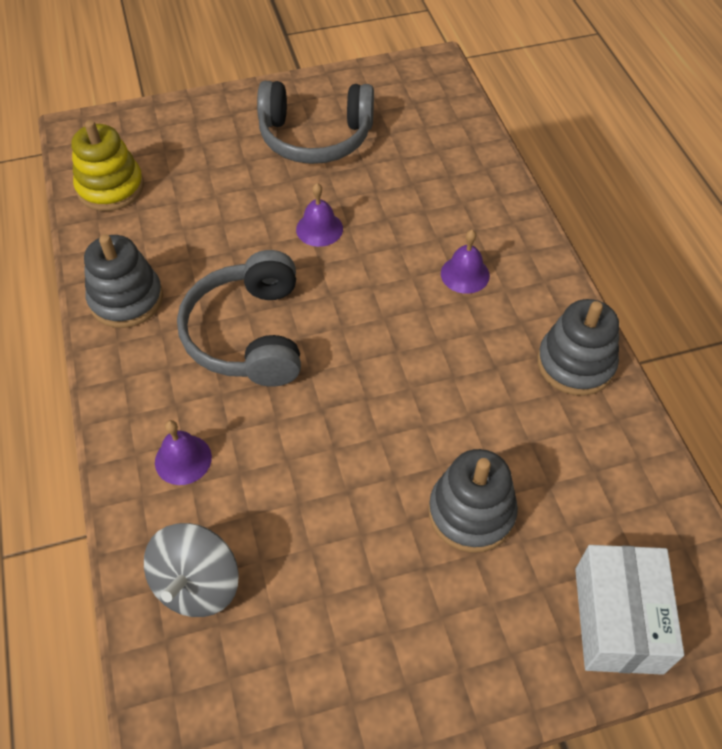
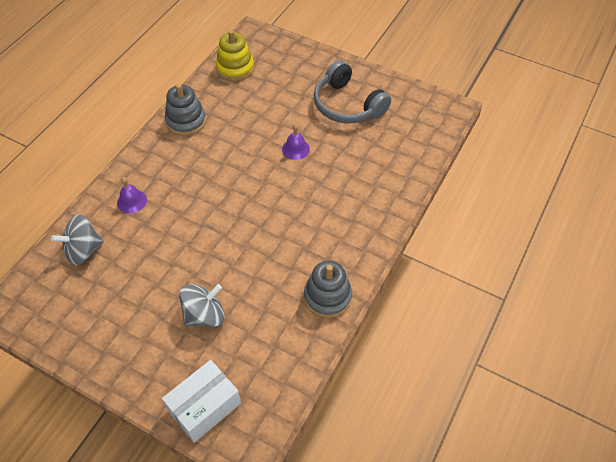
camera: 45 degrees right, 0 degrees up
grey headphones [177,250,301,387] -> none
grey stacking toy [429,449,518,553] -> grey spinning top [179,284,225,327]
purple bell [441,230,490,294] -> none

